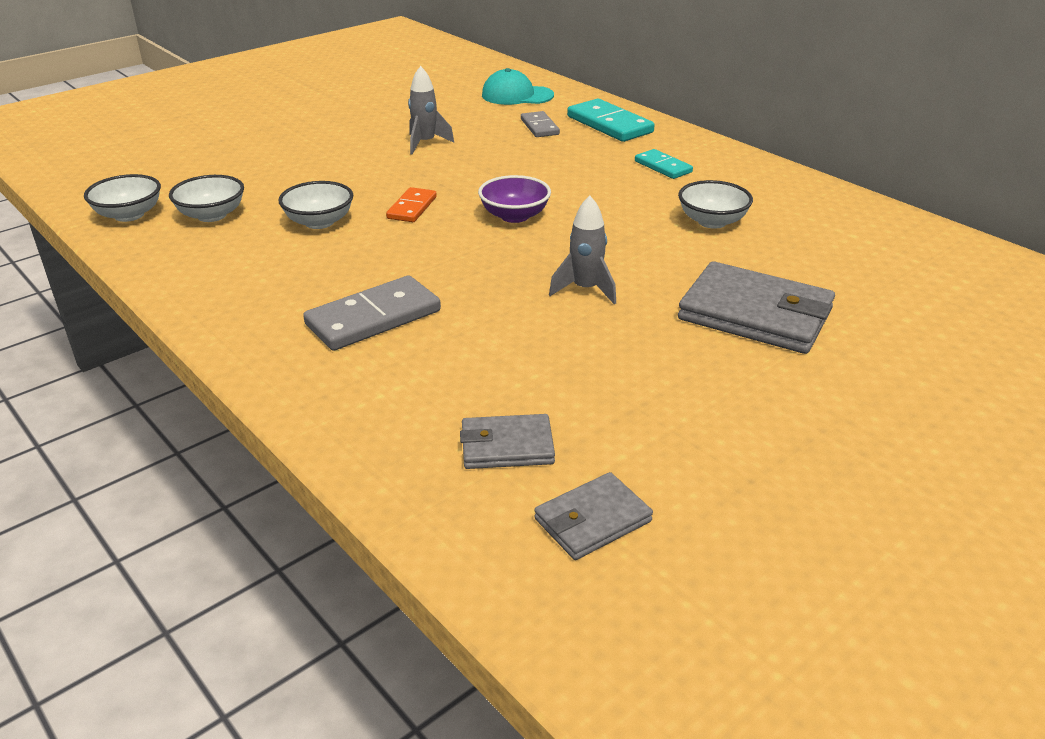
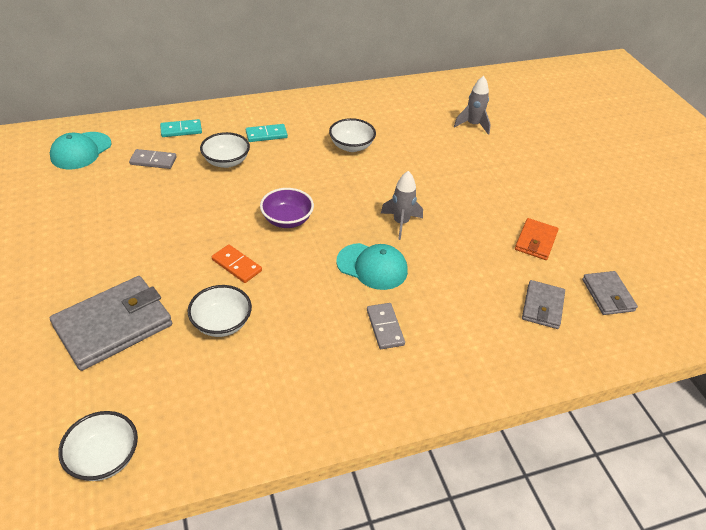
camera: 70 degrees left, 10 degrees up
white bowl [169,175,244,222] -> white bowl moved to [200,132,250,168]
grey domino [303,275,441,351] -> grey domino [367,303,405,349], size x0.59
grey rocket [408,66,454,155] -> grey rocket moved to [454,76,491,135]
turquoise domino [567,99,655,142] -> turquoise domino [160,119,202,137], size x0.59
grey wallet [678,261,835,354] -> grey wallet moved to [50,276,172,371]
none -> turquoise cap [336,243,408,290]
none -> orange wallet [515,218,559,260]

